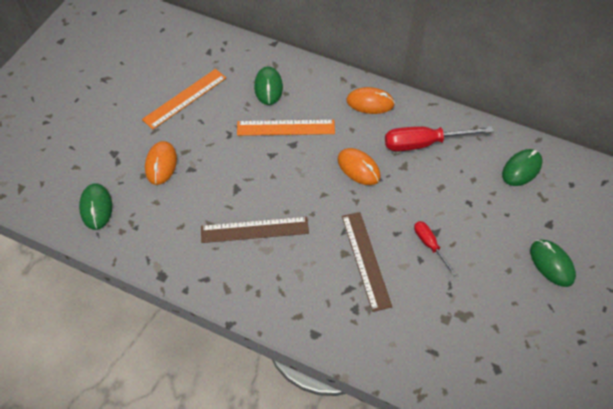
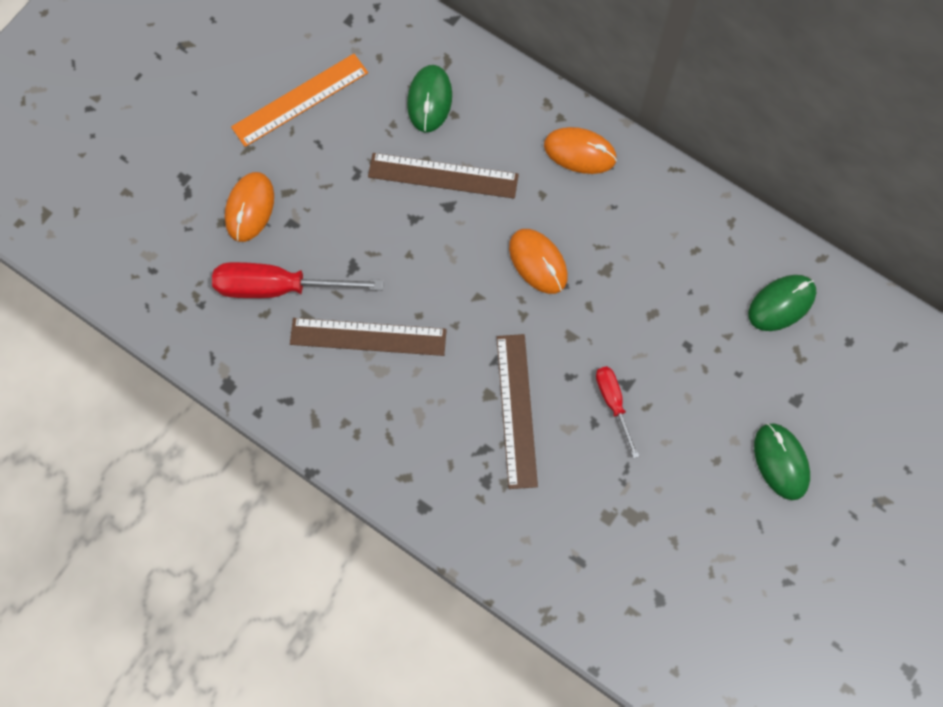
camera: 10 degrees right, 15 degrees up
green mouse [79,184,112,230] -> none
orange ruler [237,120,335,136] -> brown ruler [368,153,519,199]
red screwdriver [385,126,494,151] -> red screwdriver moved to [212,262,383,298]

